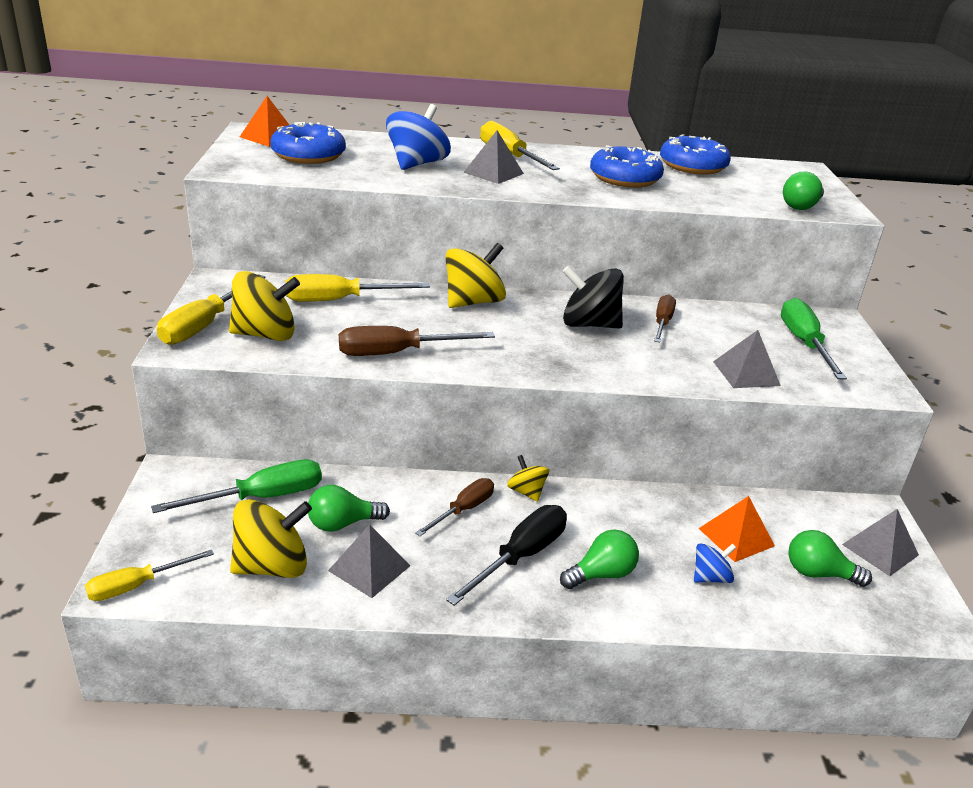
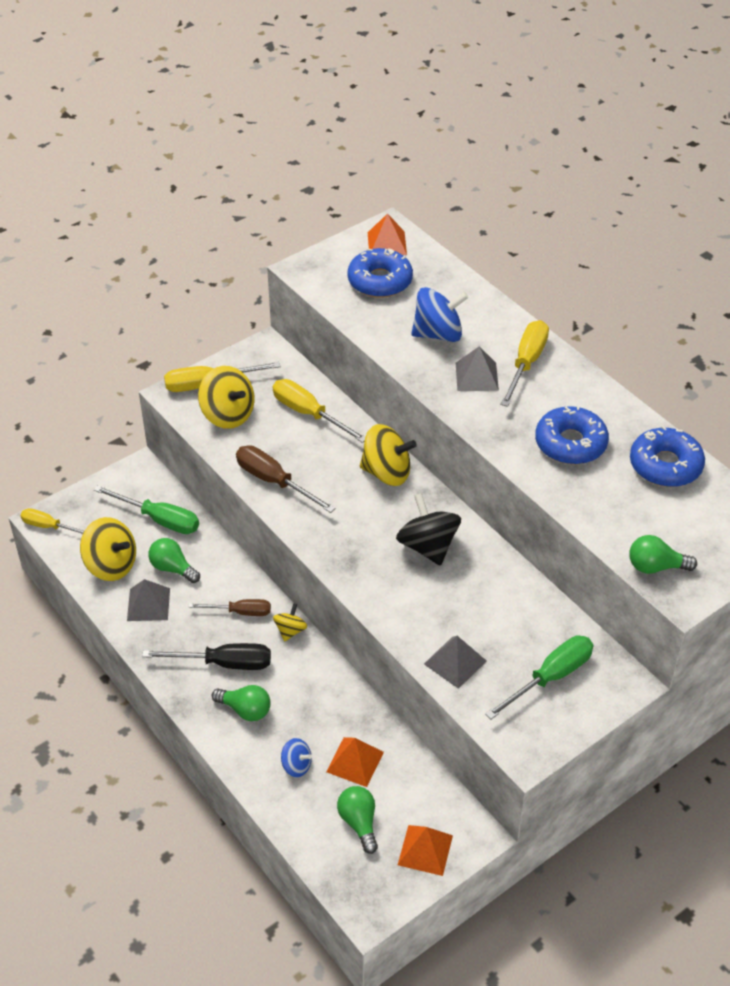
camera: 55 degrees right, 15 degrees up
brown screwdriver [654,295,676,342] -> none
grey pyramid [842,509,919,576] -> orange pyramid [398,825,453,876]

